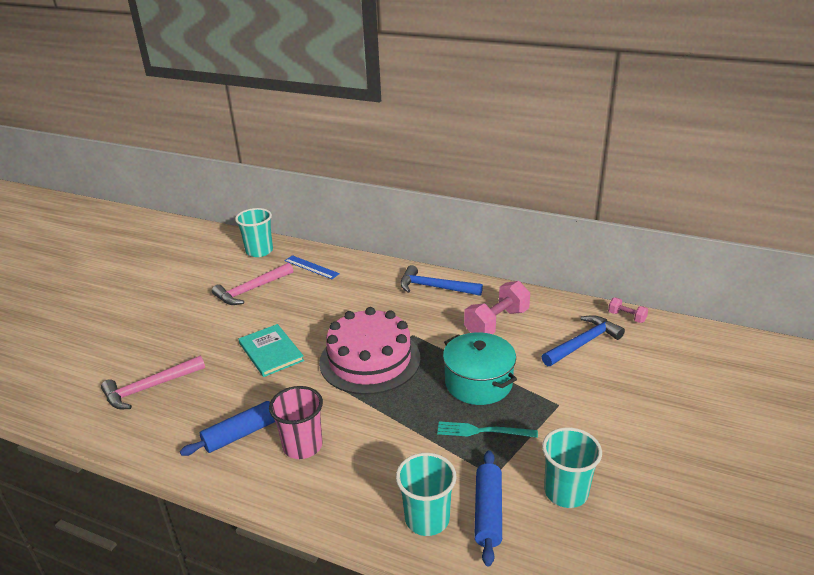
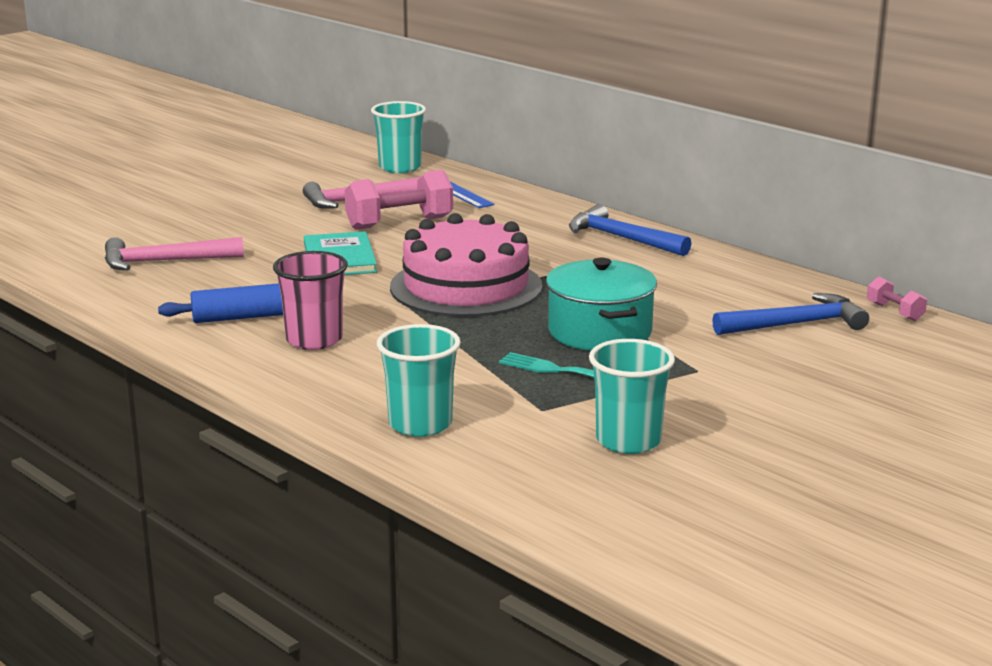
camera: 20 degrees right, 10 degrees down
pink dumbbell [464,281,530,334] -> pink dumbbell moved to [345,170,453,230]
blue rolling pin [474,450,502,566] -> none

